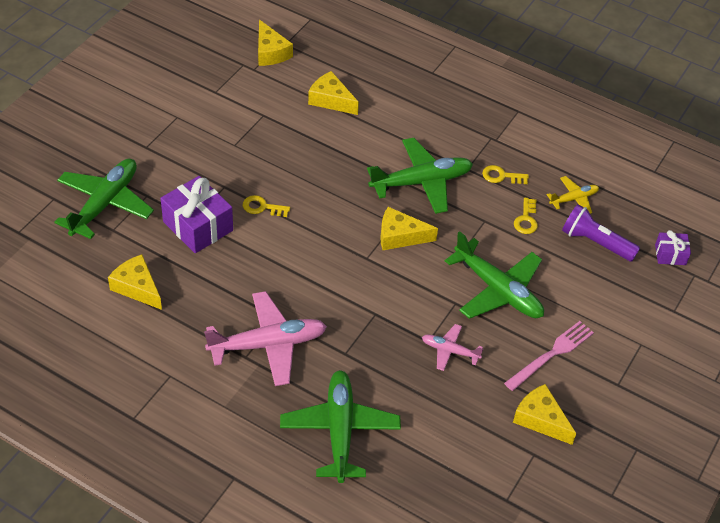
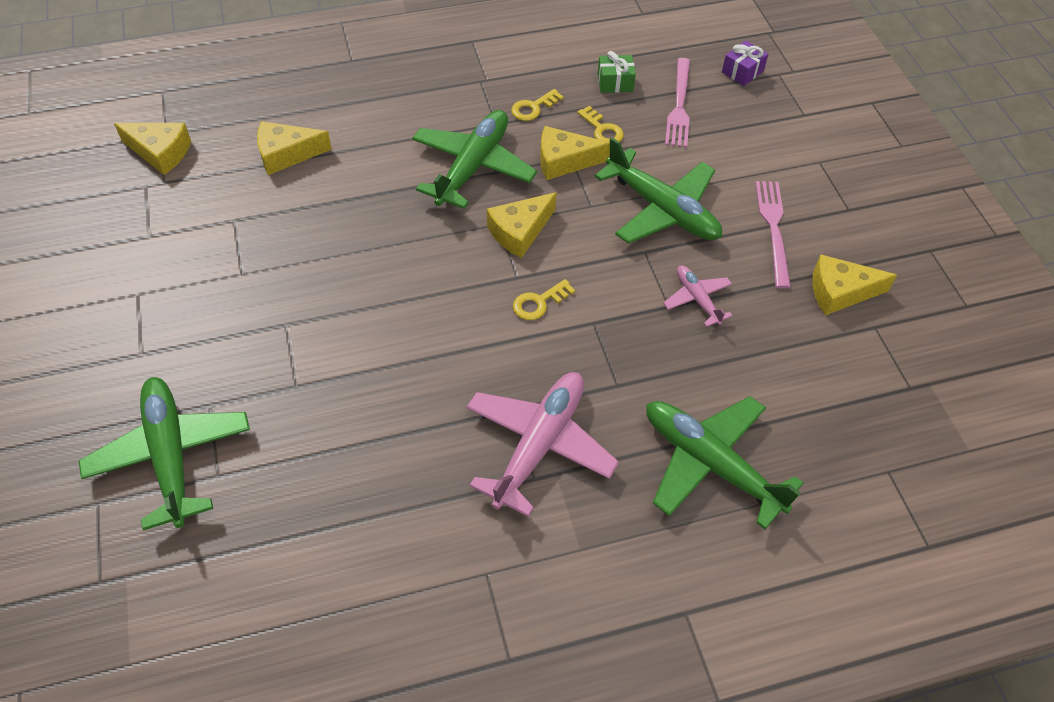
camera: 45 degrees left, 5 degrees up
yellow cheese [108,254,162,310] -> yellow cheese moved to [540,126,610,180]
purple gift [160,176,233,253] -> none
yellow key [243,195,290,217] -> yellow key moved to [513,279,575,320]
pink plane [422,324,483,371] -> pink plane turned 90 degrees clockwise [663,265,732,327]
green plane [445,231,544,319] -> green plane turned 45 degrees clockwise [595,137,722,244]
yellow plane [547,176,599,214] -> green gift [598,51,636,93]
purple flashlight [562,204,640,262] -> pink fork [665,58,690,148]

